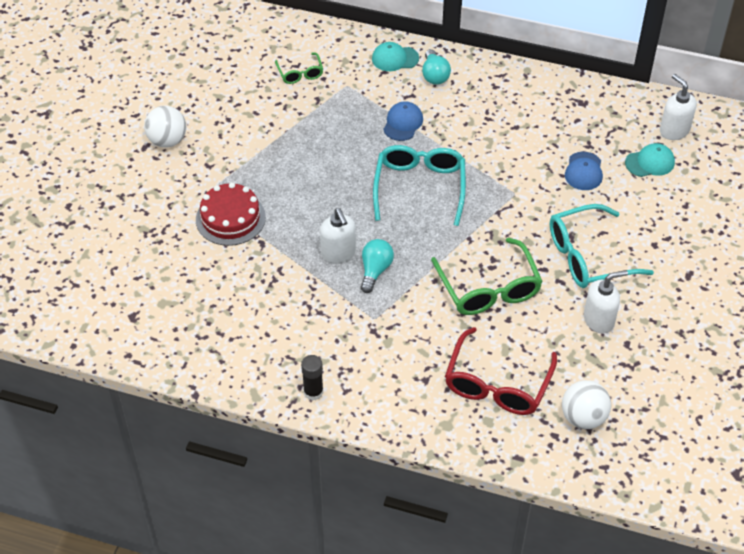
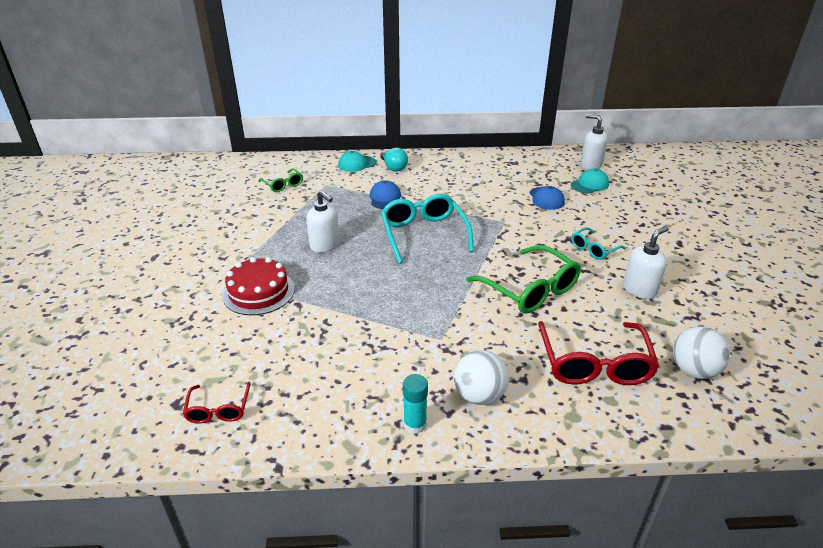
camera: 20 degrees left, 15 degrees down
white ball [144,106,186,148] -> white ball moved to [454,350,509,405]
black glue stick [301,355,323,400] -> turquoise glue stick [403,374,428,434]
white soap dispenser [320,208,356,263] -> white soap dispenser moved to [306,190,340,253]
turquoise light bulb [361,239,394,293] -> none
turquoise glasses [550,204,654,288] -> turquoise glasses [571,227,626,260], size x0.53
none -> red glasses [183,382,250,424]

